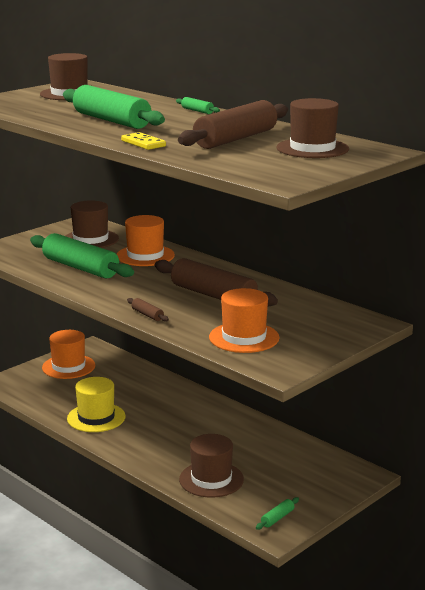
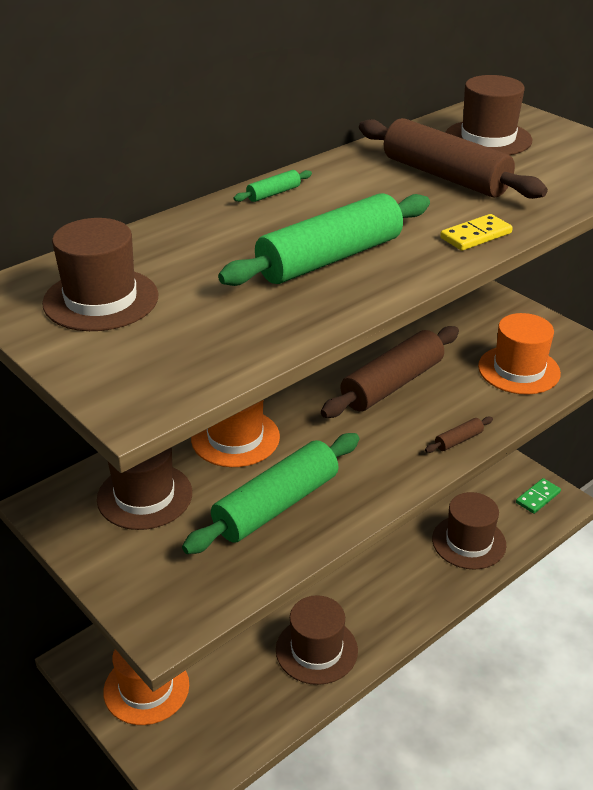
camera: 85 degrees left, 15 degrees up
yellow hat [67,377,126,432] -> brown hat [276,595,358,685]
green rolling pin [256,497,299,530] -> green domino [516,478,561,514]

